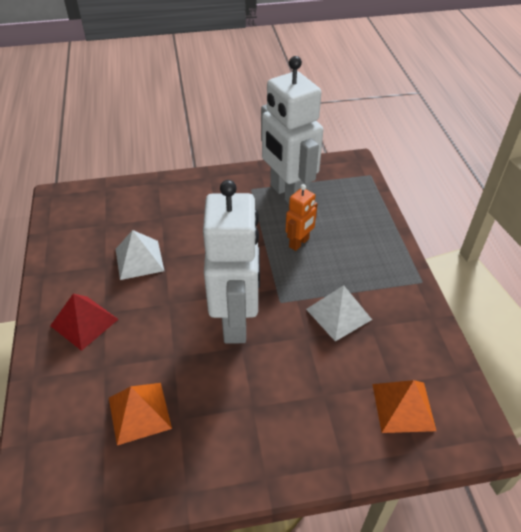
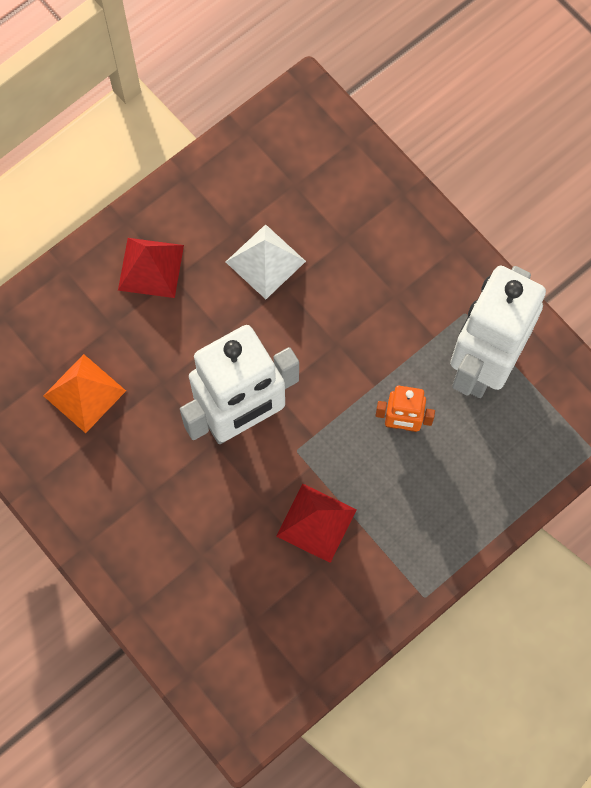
camera: 60 degrees right, 25 degrees up
white pyramid [306,285,372,341] -> red pyramid [276,484,357,563]
orange pyramid [372,380,436,433] -> none

